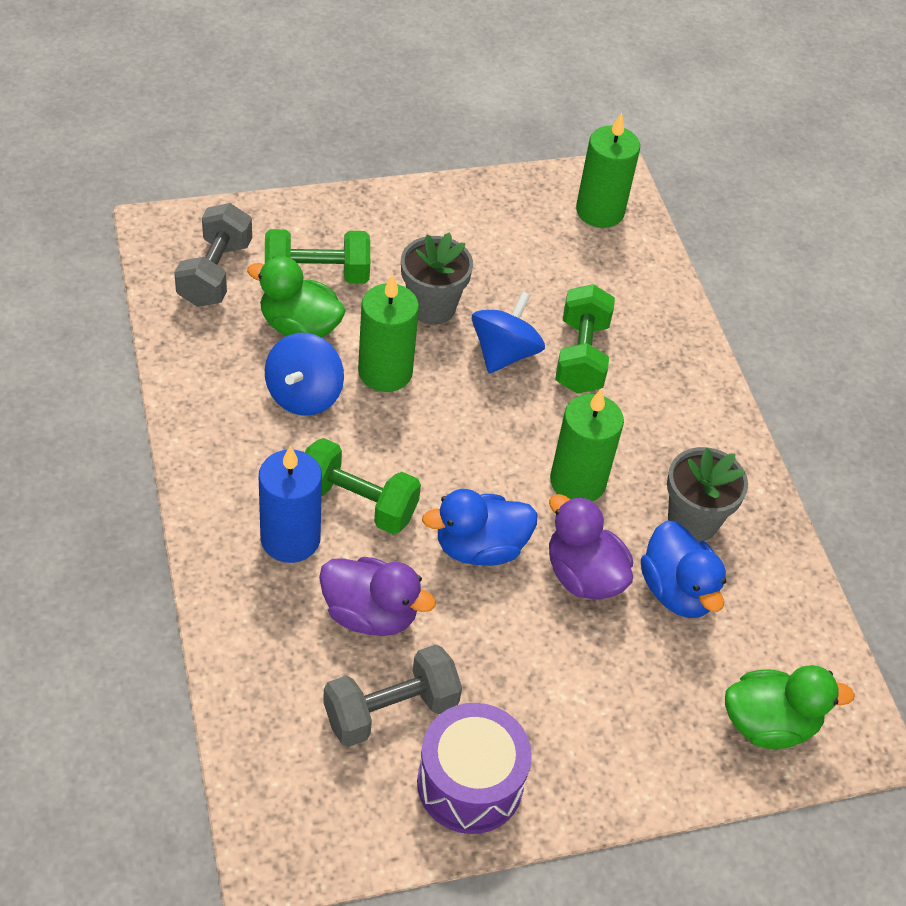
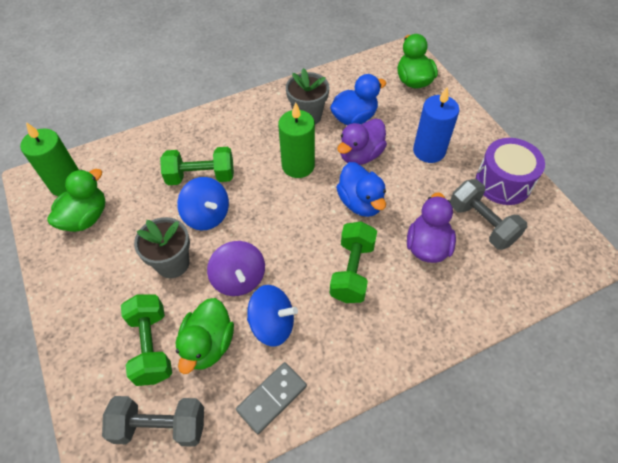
camera: 95 degrees left, 5 degrees up
blue candle [259,446,322,563] -> blue candle moved to [413,87,459,163]
green candle [358,274,419,392] -> purple spinning top [207,241,265,296]
blue spinning top [472,291,545,373] -> blue spinning top turned 150 degrees counterclockwise [177,177,229,231]
none -> green duck [47,169,105,232]
none -> grey domino [236,362,307,434]

